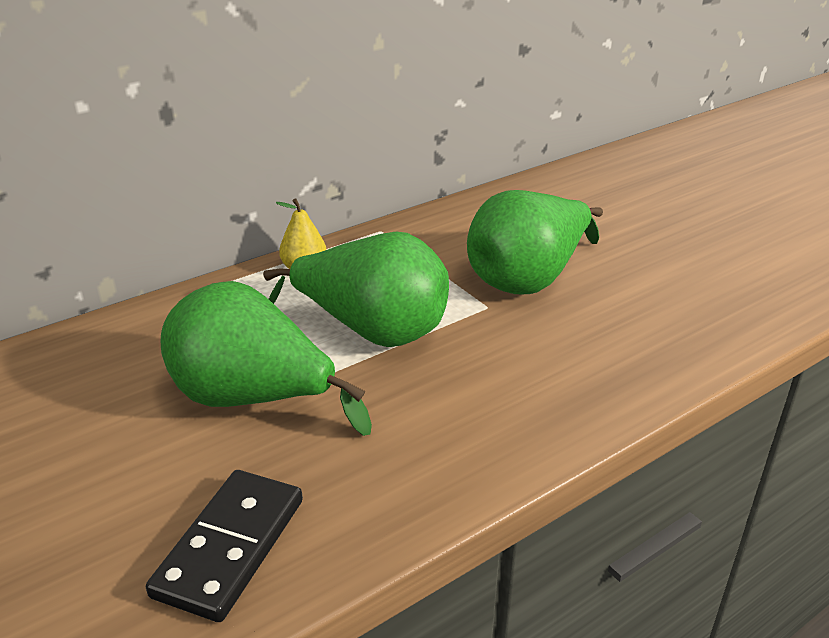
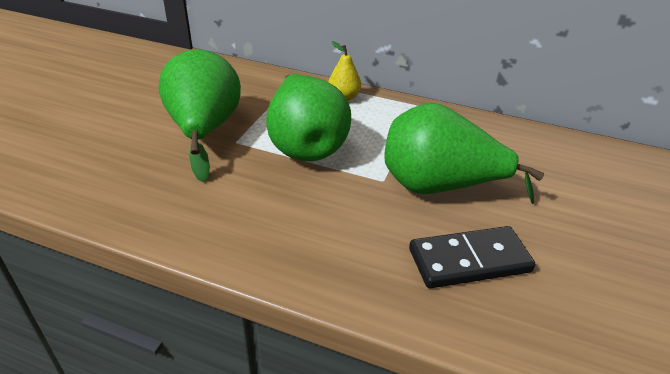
camera: 55 degrees right, 5 degrees up
black domino [146,470,303,622] -> black domino moved to [409,226,535,288]

